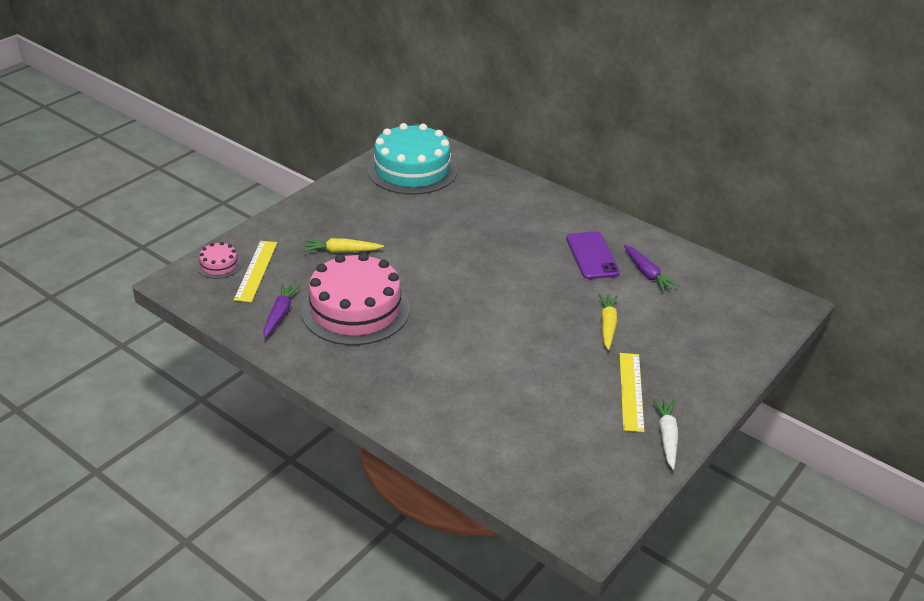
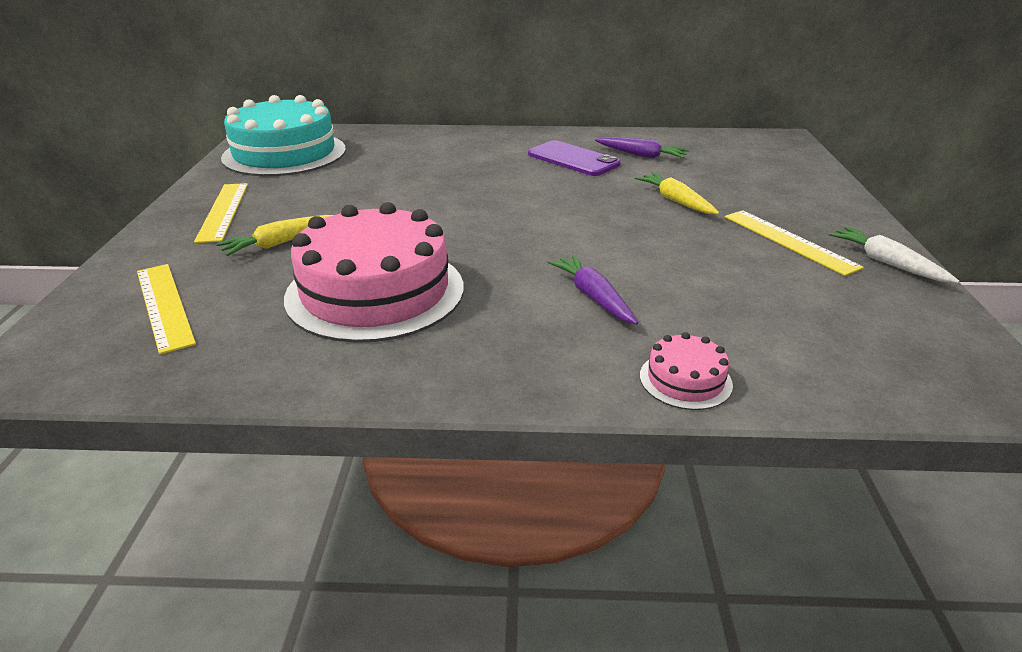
camera: 35 degrees left, 5 degrees down
pink cake [197,242,242,279] -> pink cake moved to [640,332,733,410]
purple carrot [263,283,300,338] -> purple carrot moved to [548,255,638,325]
none -> yellow ruler [194,183,248,243]

